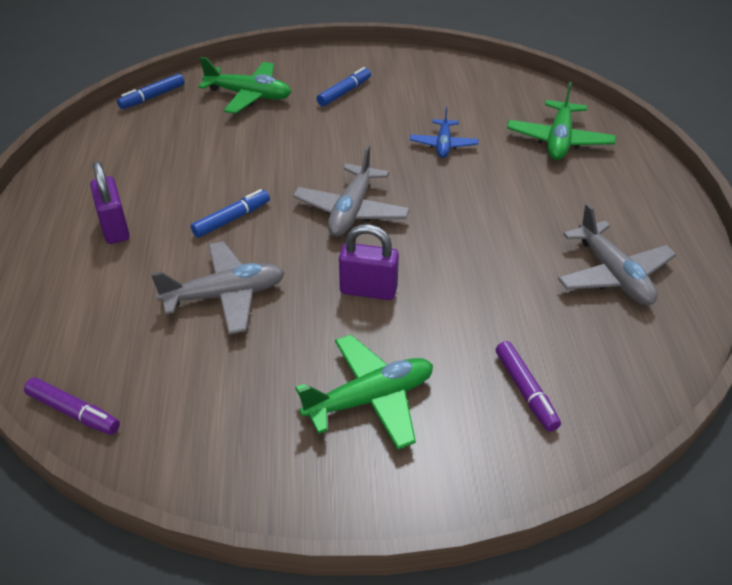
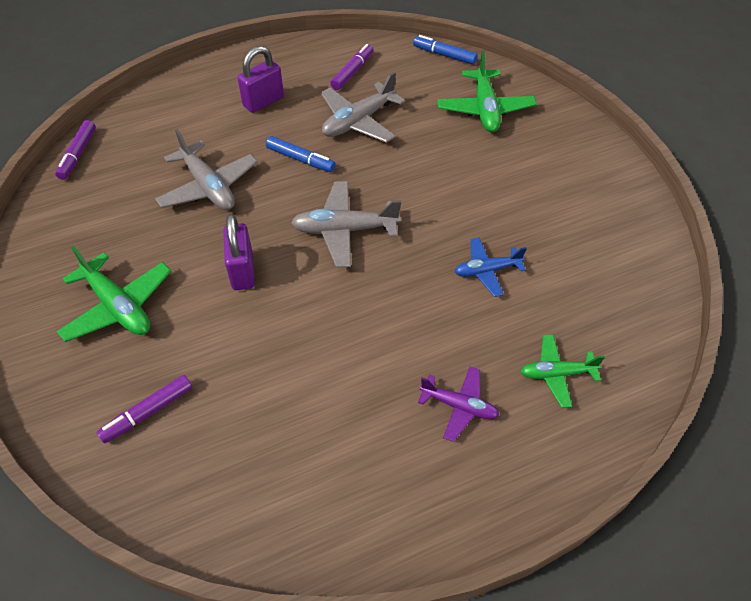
camera: 70 degrees right, 10 degrees up
blue marker [317,67,371,107] -> none
green plane [507,82,616,160] -> green plane [521,334,605,408], size x0.64
grey plane [558,203,676,306] -> grey plane moved to [321,72,405,143]
none -> purple marker [330,44,373,90]
none -> purple plane [418,367,499,442]

